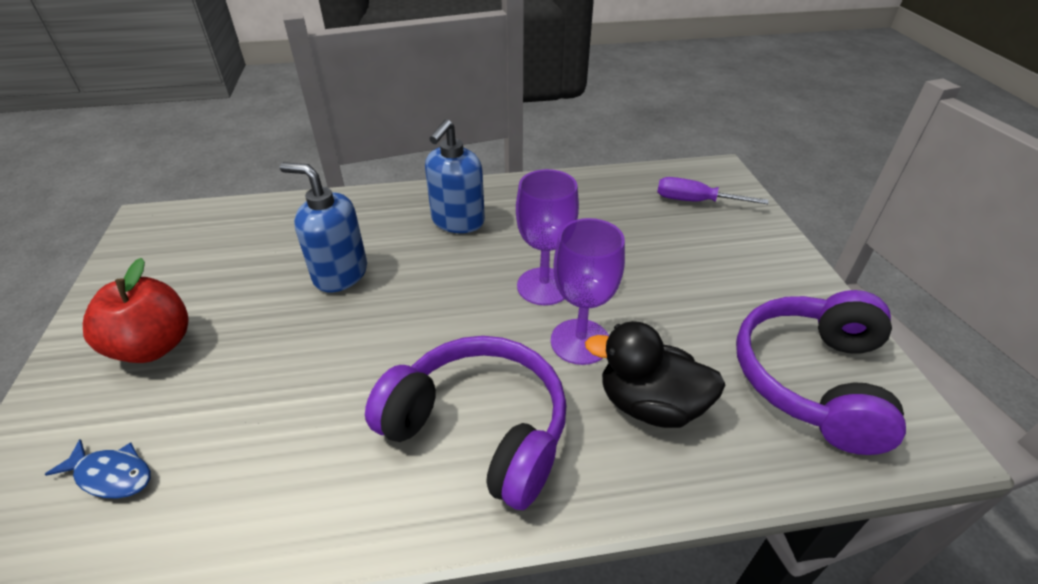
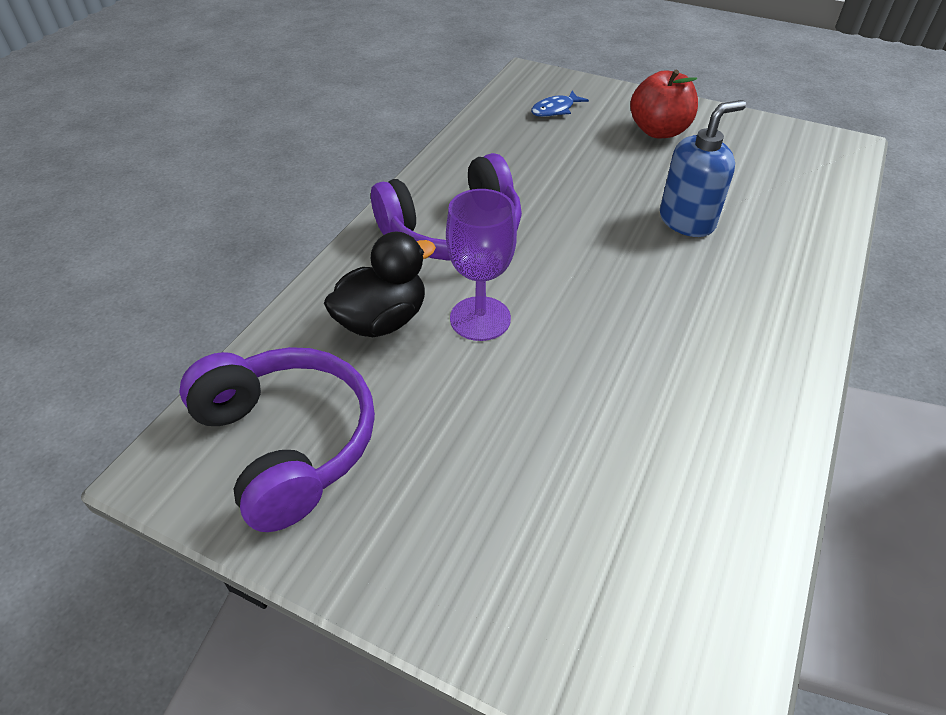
camera: 125 degrees right, 5 degrees up
blue soap dispenser [425,119,485,233] -> none
purple goblet [516,169,579,305] -> none
purple screwdriver [657,177,768,204] -> none

